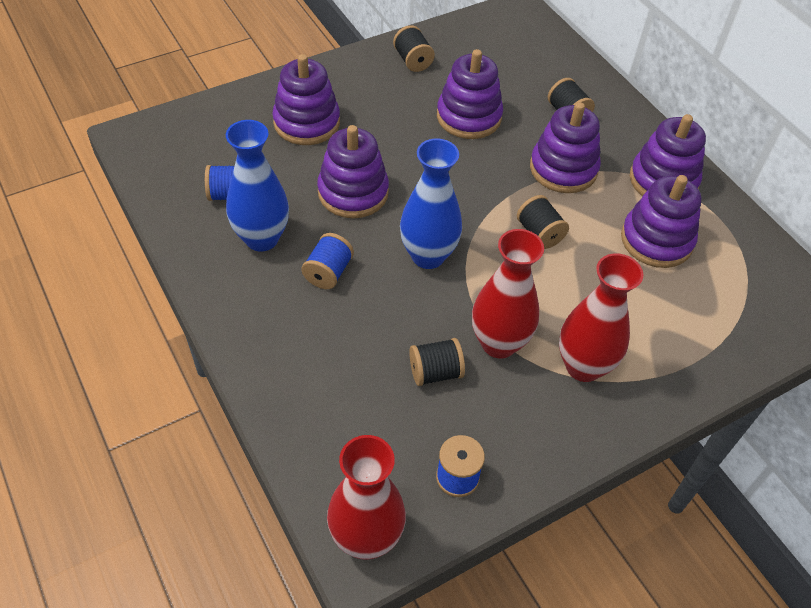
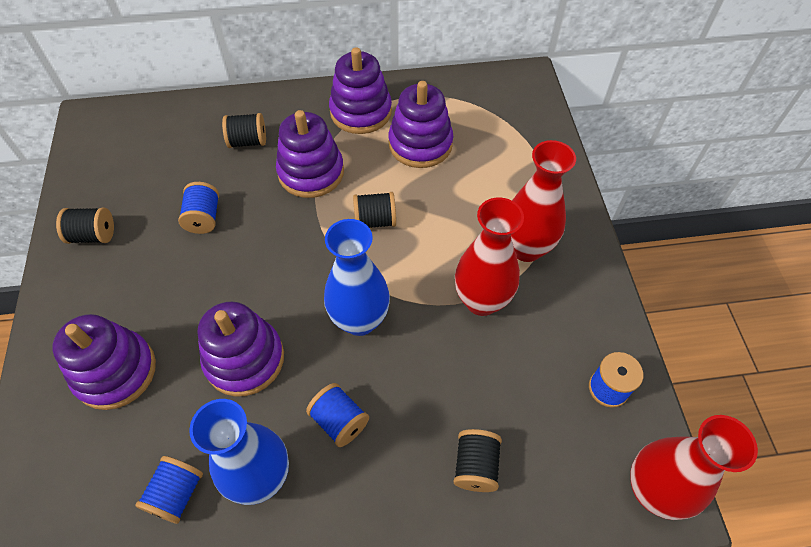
camera: 65 degrees left, 5 degrees up
black spool [409,338,465,386] -> black spool moved to [454,429,502,492]
purple stacking toy [437,49,503,139] -> blue spool [178,182,219,234]

